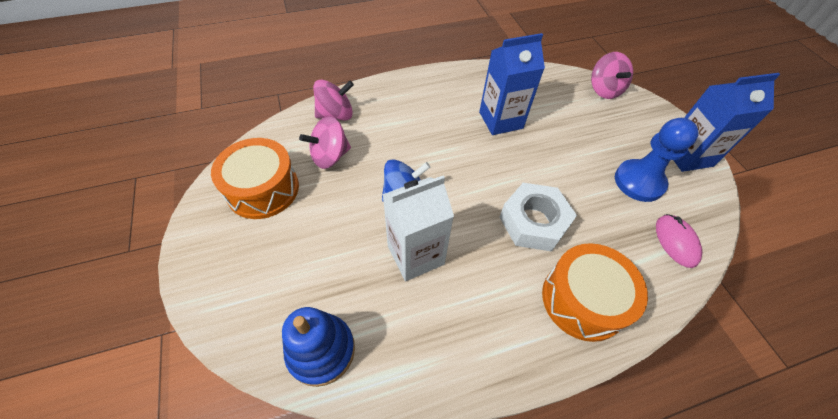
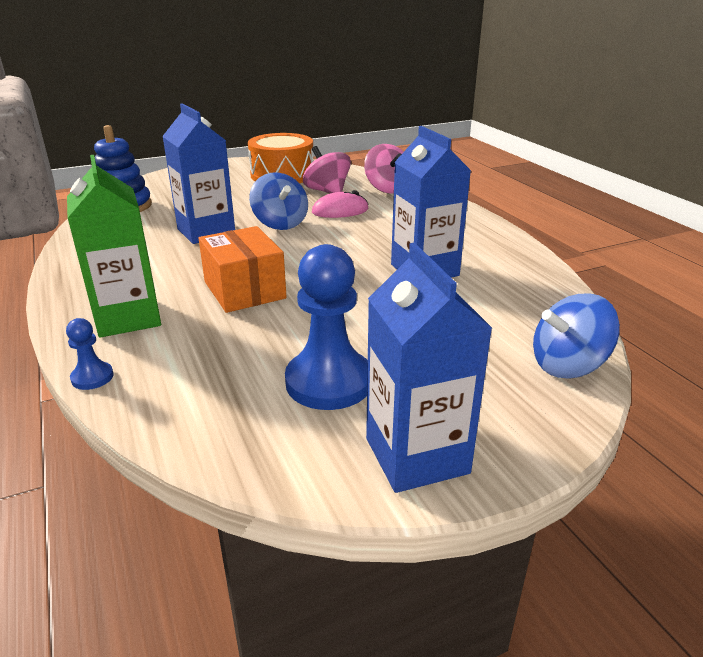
camera: 85 degrees right, 25 degrees down
white carton [382,176,454,281] -> blue carton [162,103,235,244]
white nut [500,183,577,252] -> orange box [198,226,287,313]
orange drum [542,243,648,342] -> green carton [67,155,161,338]
pink spinning top [591,52,633,99] -> blue spinning top [533,293,620,378]
pink mouse [656,214,702,268] -> pink mouse moved to [312,190,369,218]
none -> blue pawn [66,318,114,390]

